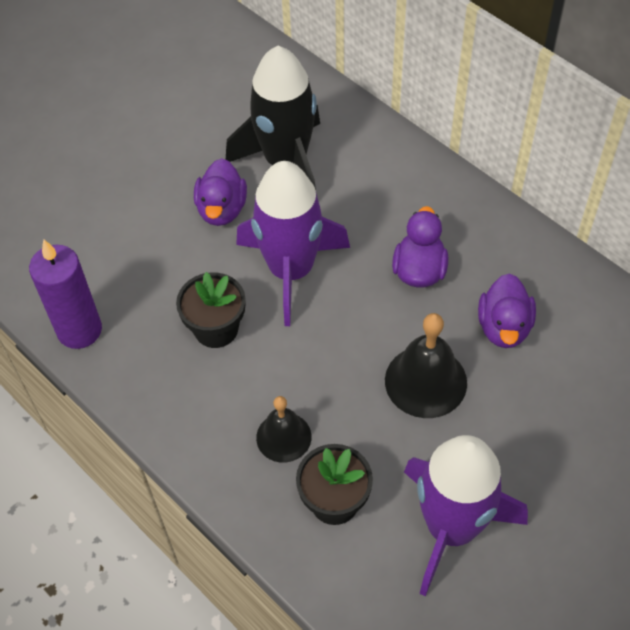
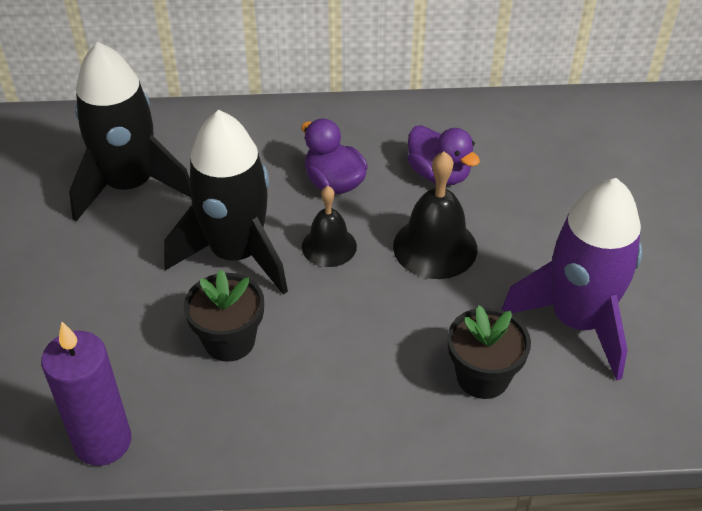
camera: 50 degrees left, 10 degrees down
purple duck [194,158,247,226] -> none
purple rocket [236,161,350,326] -> black rocket [164,110,288,295]
black bell [256,396,312,463] -> black bell moved to [302,186,357,267]

